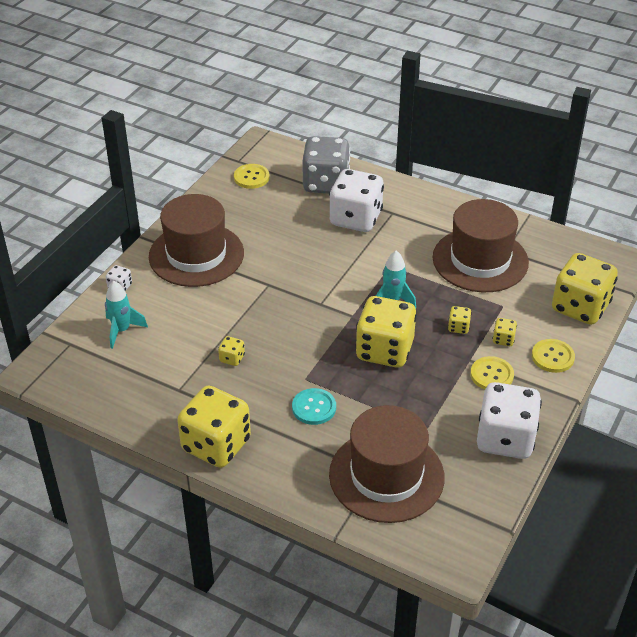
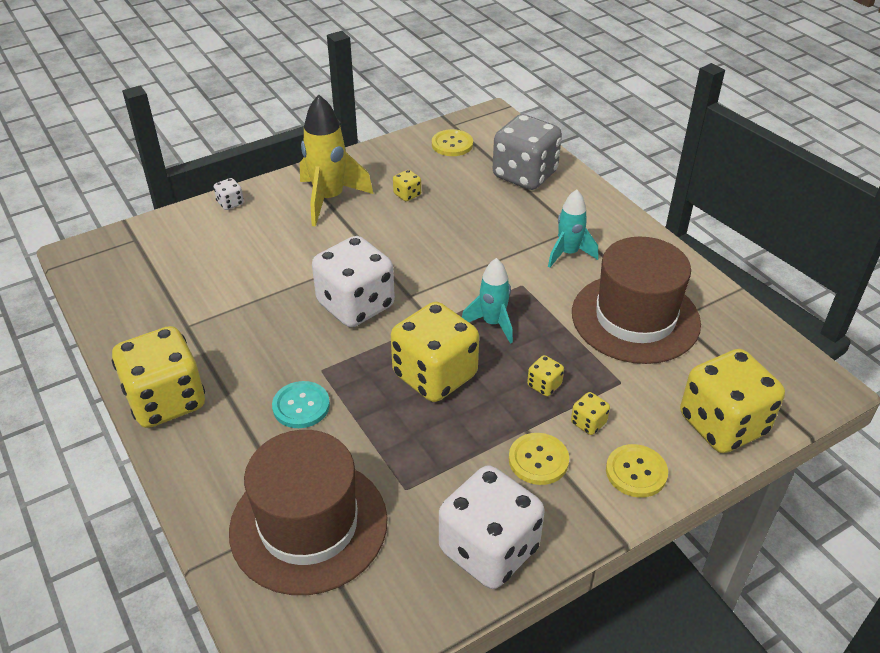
camera: 30 degrees right, 0 degrees up
turquoise rocket [105,281,148,349] -> turquoise rocket moved to [548,189,598,268]
brown hat [149,194,244,287] -> yellow rocket [300,94,373,227]
yellow dice [218,336,245,366] -> yellow dice moved to [393,170,421,201]
white dice [329,169,384,232] -> white dice moved to [312,236,395,327]

